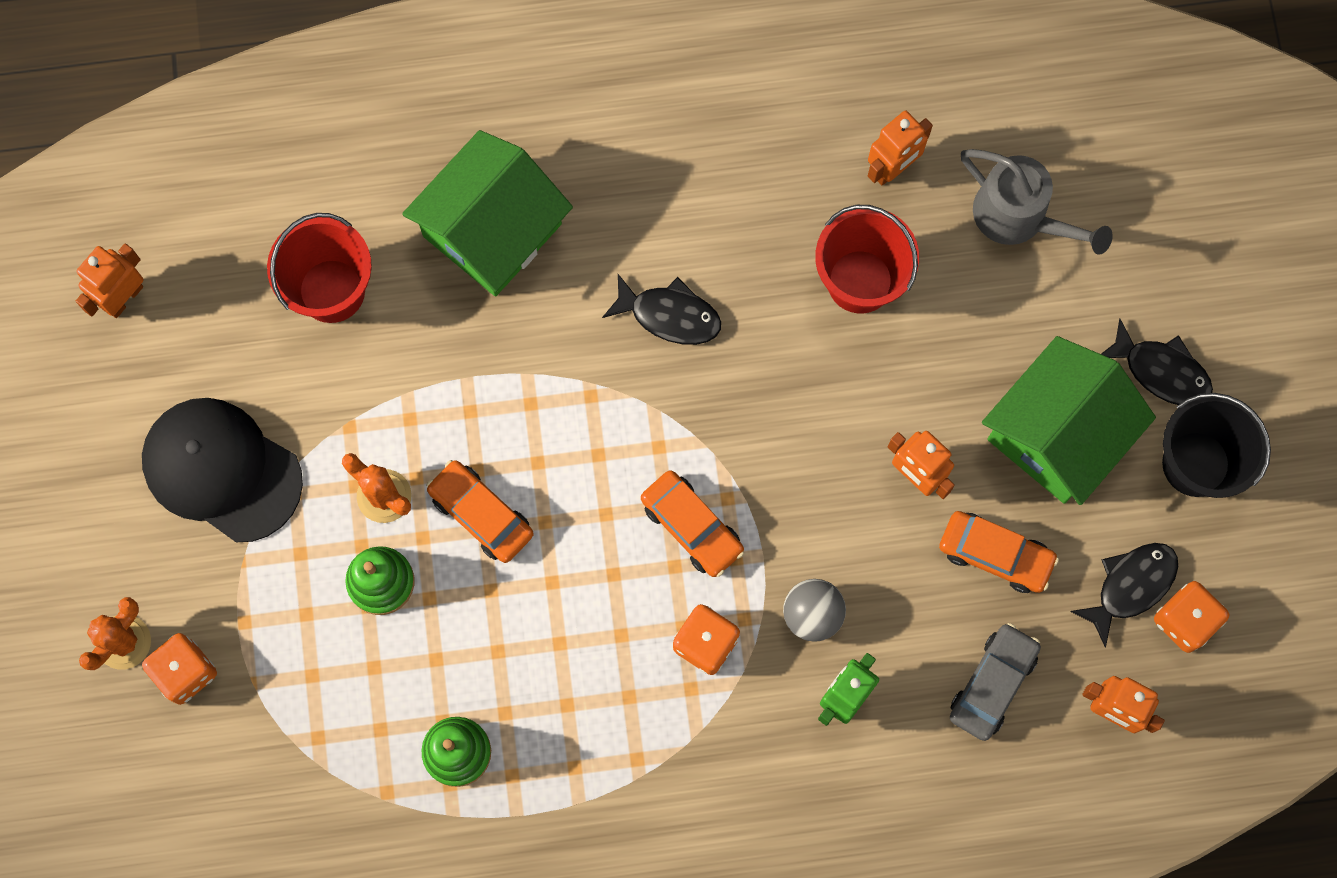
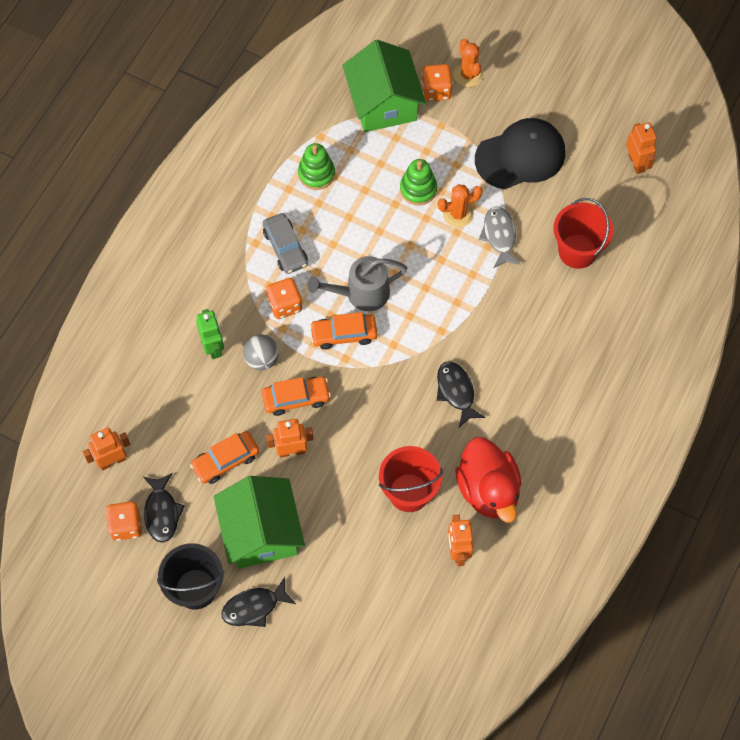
camera: 125 degrees right, 10 degrees down
green house [402,130,573,296] -> green house moved to [342,40,426,132]
orange car [426,460,534,563] -> orange car moved to [262,377,331,416]
black fish [602,274,721,345] -> black fish turned 105 degrees clockwise [437,361,486,427]
grey car [950,623,1041,741] -> grey car moved to [263,213,308,274]
grey watering can [961,149,1113,255] -> grey watering can moved to [307,256,407,311]
none -> red duck [455,437,521,522]
none -> grey fish [479,206,521,268]

